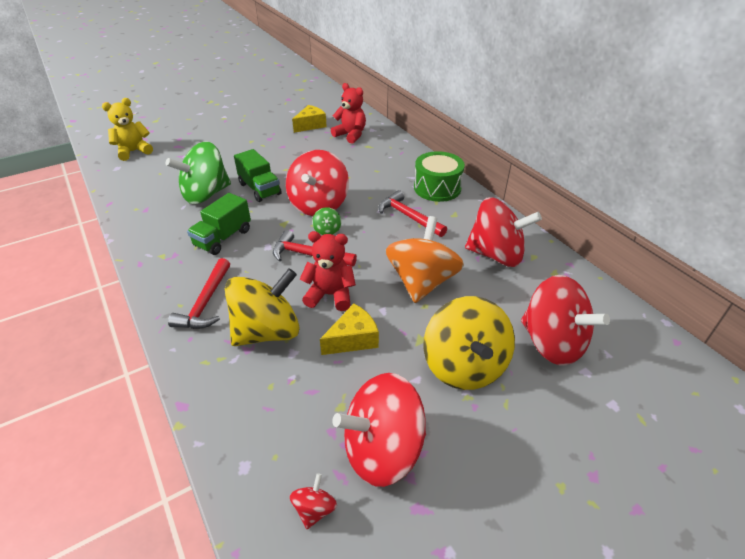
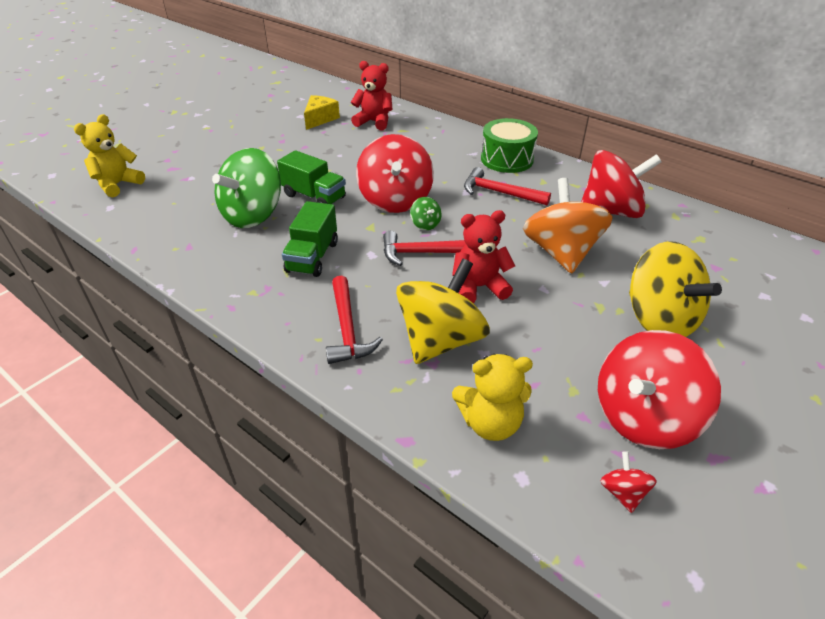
camera: 20 degrees left, 0 degrees up
yellow cheese [320,304,379,355] -> none
red spinning top [521,275,610,366] -> none
none -> yellow teddy bear [452,354,533,441]

